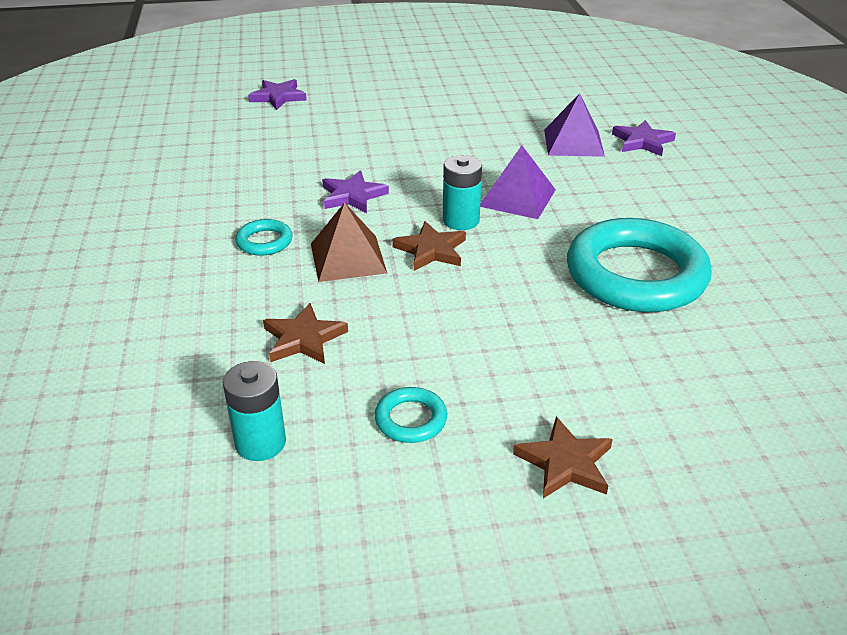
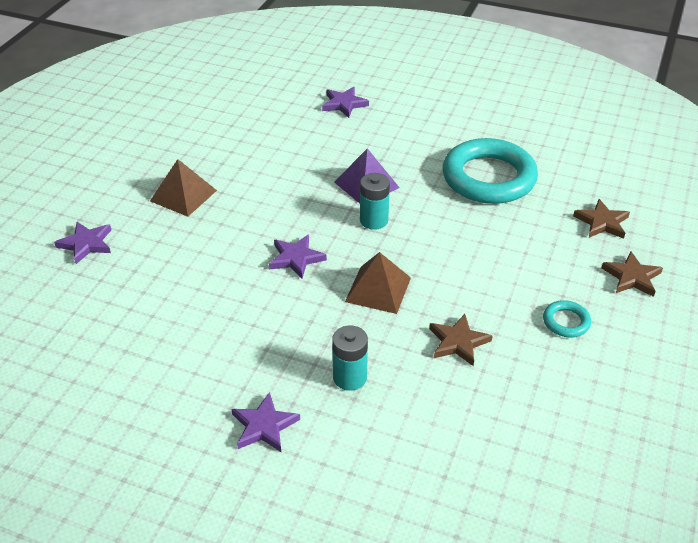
camera: 60 degrees left, 5 degrees up
turquoise battery [223,361,286,461] -> turquoise battery moved to [332,326,368,391]
turquoise ring [235,219,293,256] -> none
brown star [392,221,466,271] -> brown star moved to [573,199,630,239]
purple pyramid [544,93,605,157] -> none
none -> brown pyramid [150,159,217,217]
none -> purple star [232,392,300,452]

